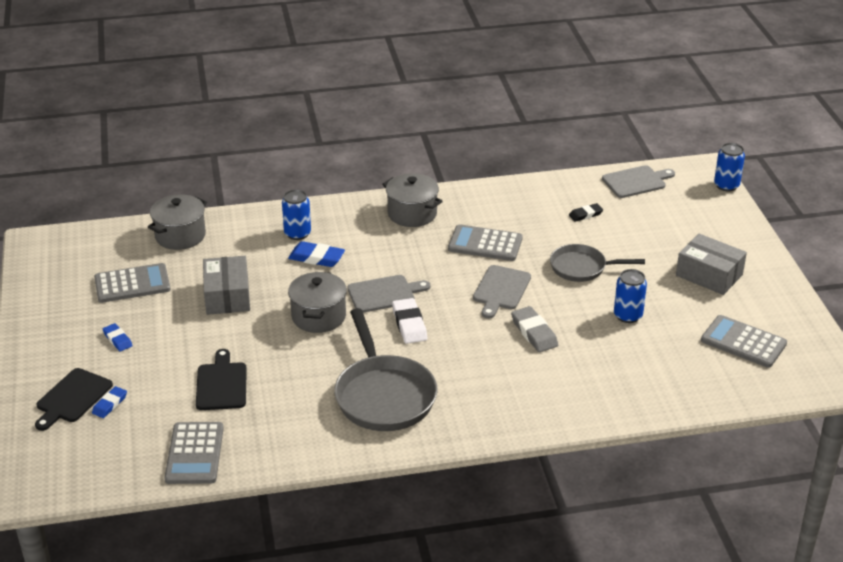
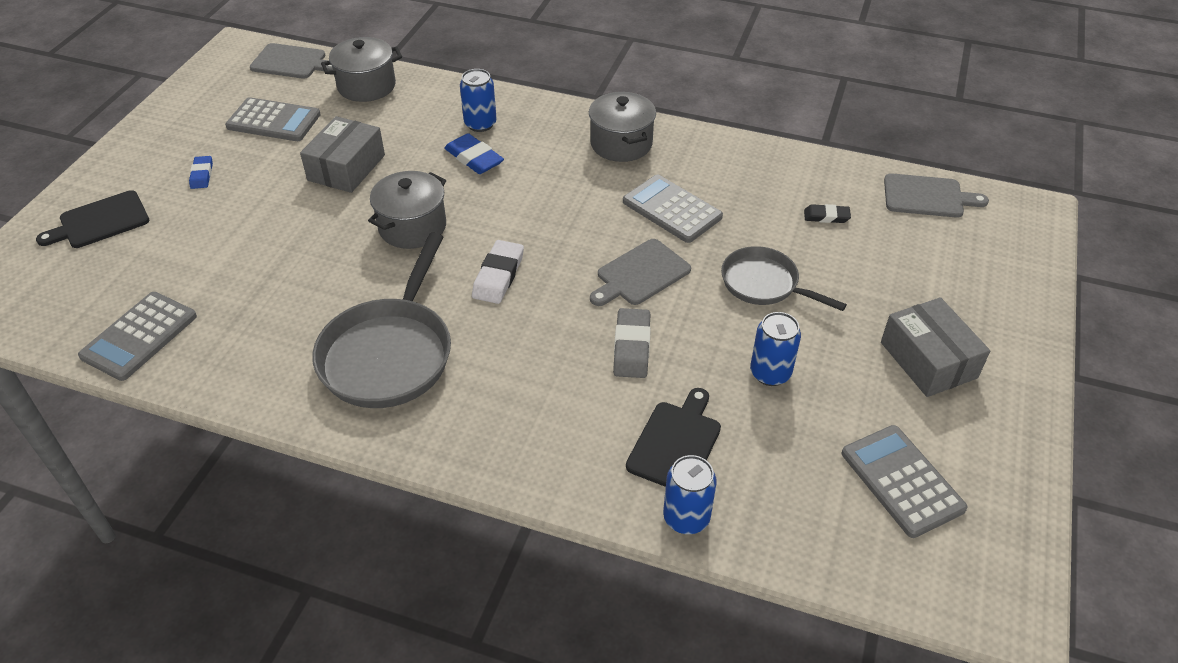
camera: 30 degrees right, 10 degrees up
blue eraser [92,386,127,418] -> none
black cutting board [196,349,247,410] -> black cutting board moved to [626,388,721,487]
grey cutting board [347,275,430,313] -> grey cutting board moved to [250,43,333,79]
blue can [714,143,745,192] -> blue can moved to [663,455,717,534]

